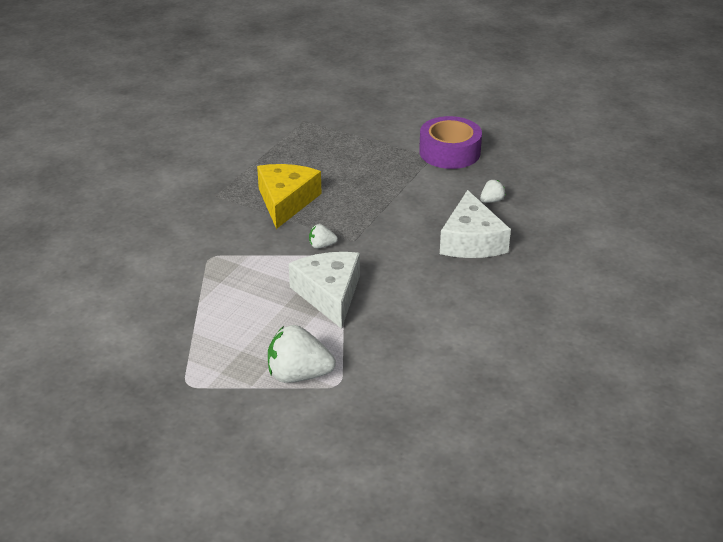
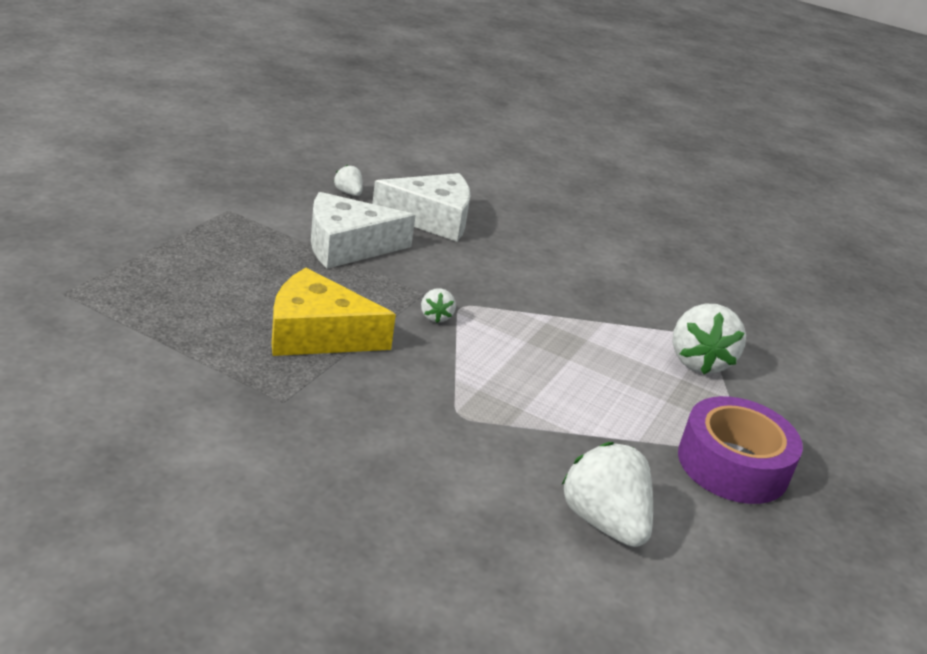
camera: 95 degrees left, 5 degrees down
white cheese [289,252,360,329] -> white cheese moved to [311,192,416,269]
purple tape [419,116,482,169] -> purple tape moved to [678,396,803,504]
none -> white strawberry [561,442,653,547]

